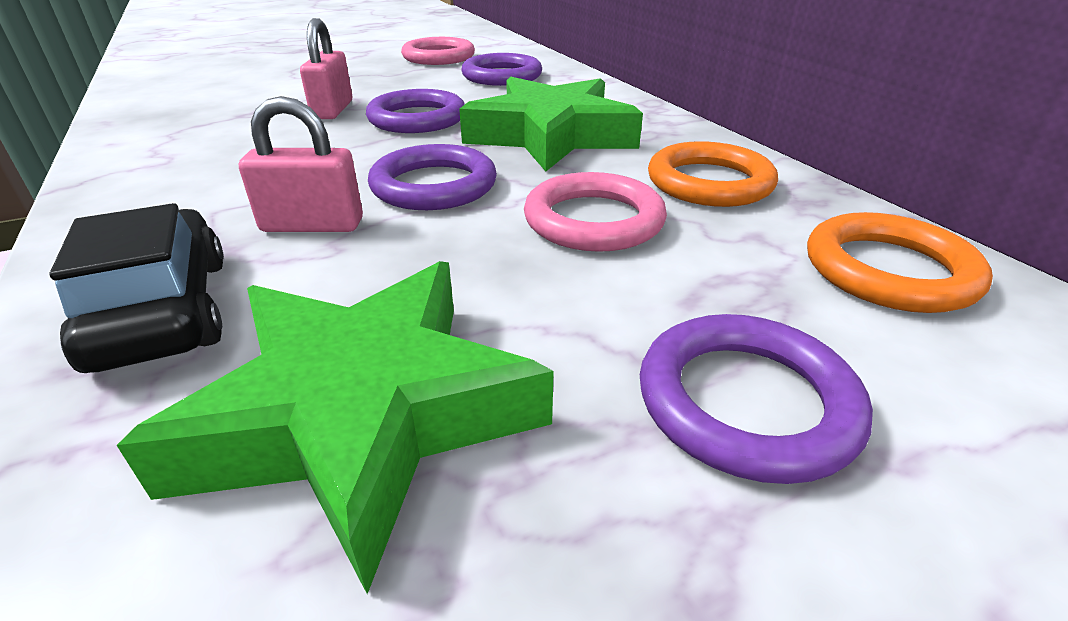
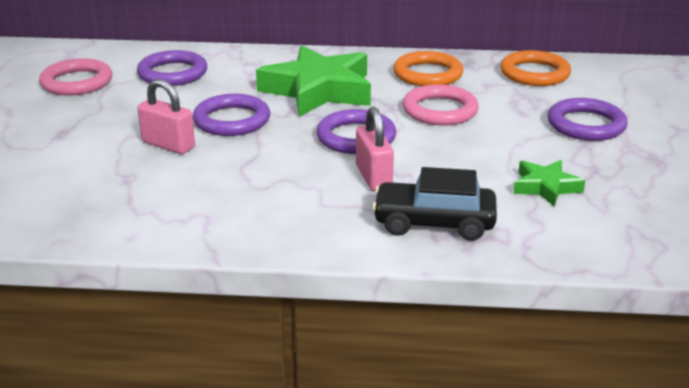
camera: 60 degrees left, 5 degrees down
green star [117,261,554,594] -> green star [513,160,585,207], size x0.49
pink padlock [239,96,363,232] -> pink padlock turned 45 degrees counterclockwise [356,107,394,191]

